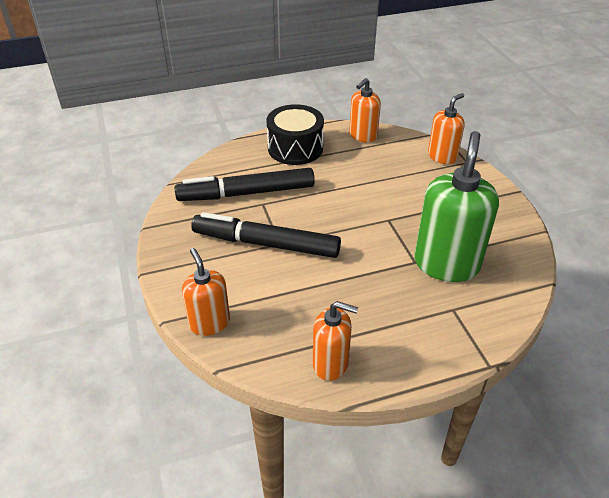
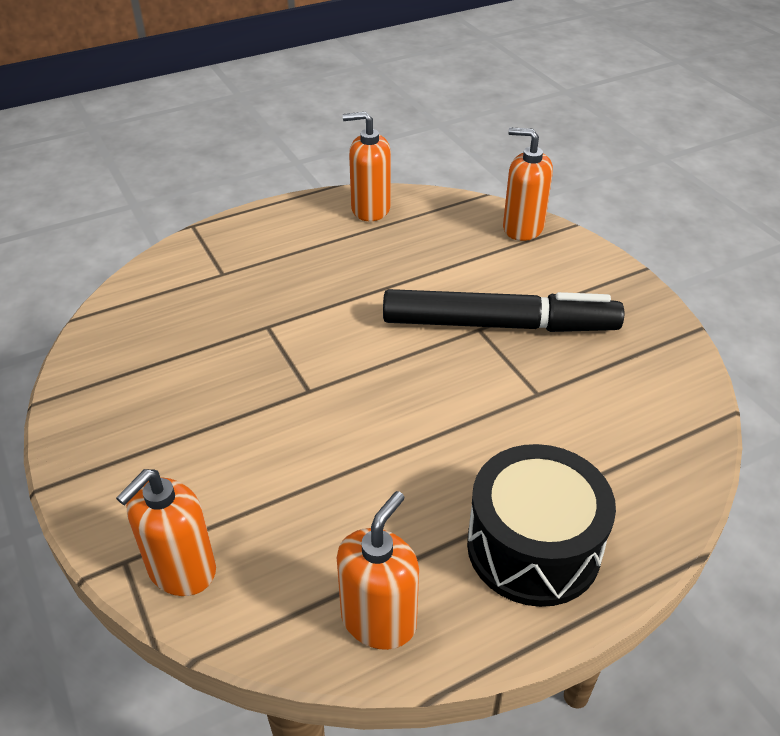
camera: 170 degrees right, 0 degrees up
black marker [175,168,315,201] -> none
orange soap dispenser [182,248,230,336] -> orange soap dispenser turned 150 degrees clockwise [503,127,553,241]
green soap dispenser [414,131,499,282] -> none

